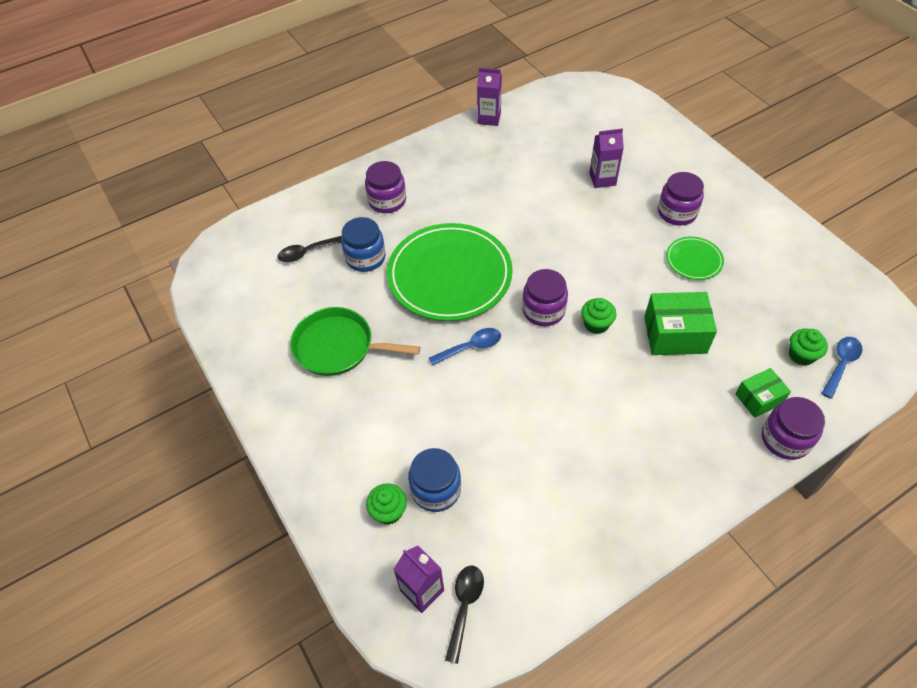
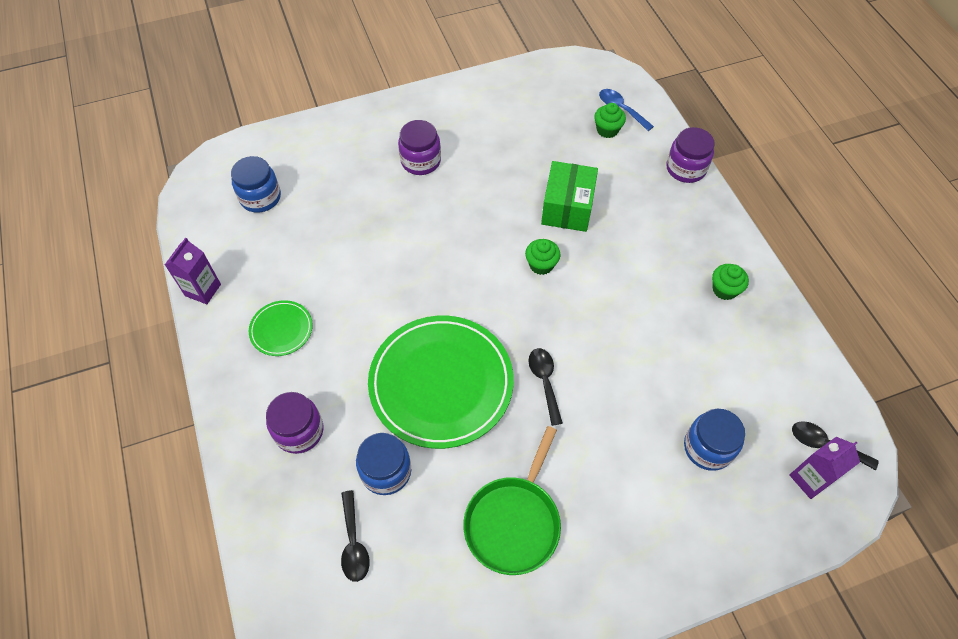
camera: 80 degrees left, 5 degrees up
green cupcake [366,483,407,525] -> green cupcake moved to [712,264,749,300]
blue spoon [429,328,501,366] -> black spoon [528,348,563,426]
purple jar [522,269,568,326] -> none
purple carton [589,128,624,188] -> none
green plate [666,237,724,280] -> green plate moved to [249,300,313,356]
green box [735,368,791,418] -> none
none -> blue jar [231,156,281,213]

